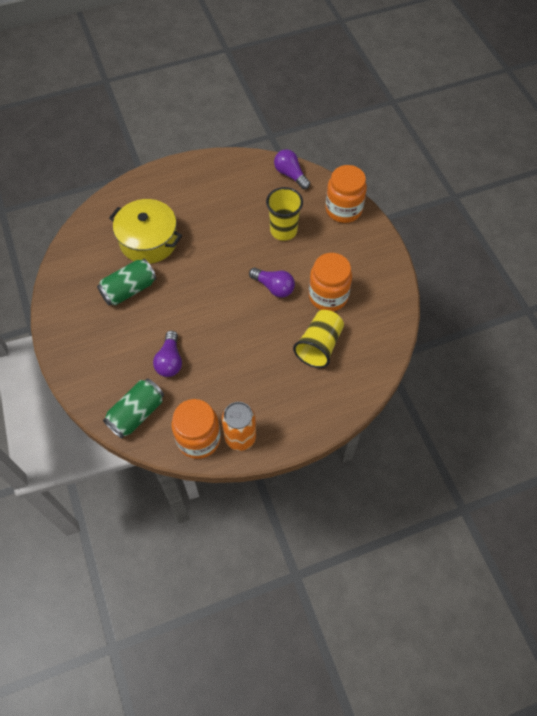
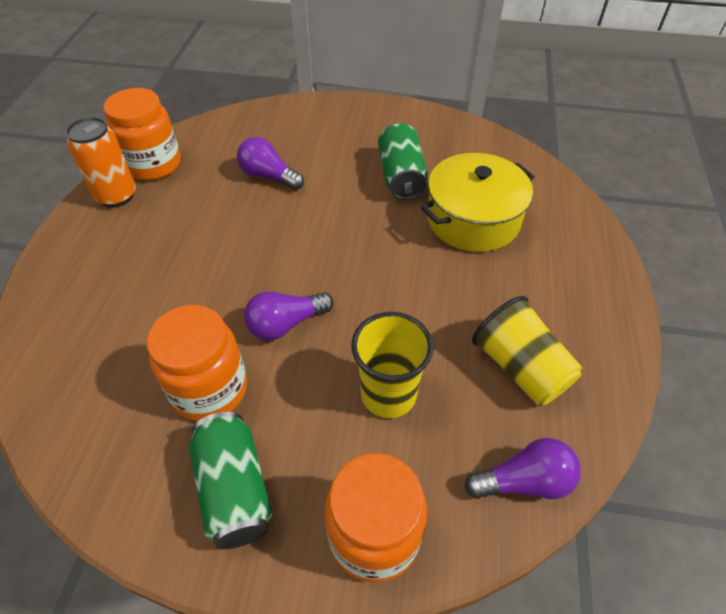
camera: 120 degrees right, 10 degrees down
green can [103,378,164,439] -> green can moved to [189,412,272,549]
yellow cup [293,310,344,368] -> yellow cup moved to [472,296,582,405]

